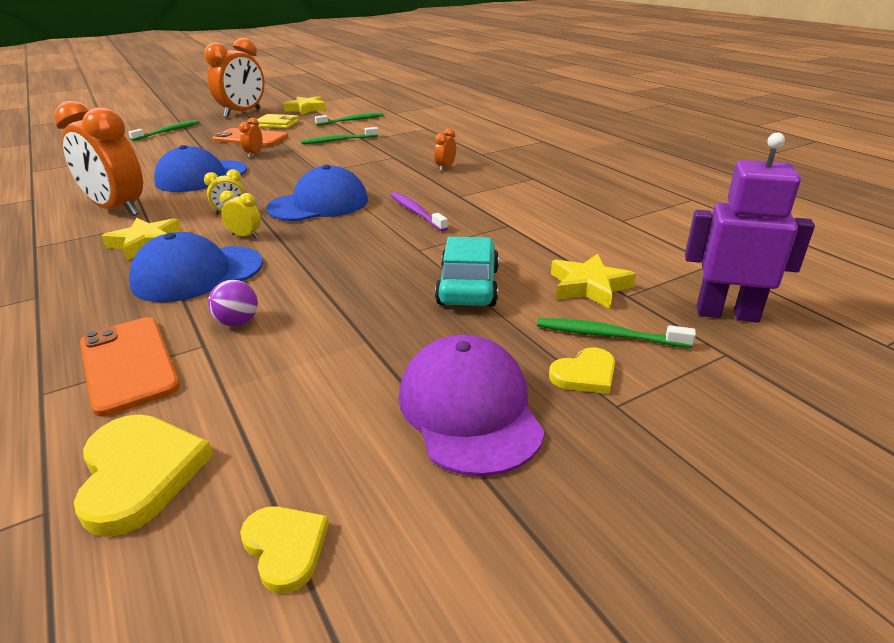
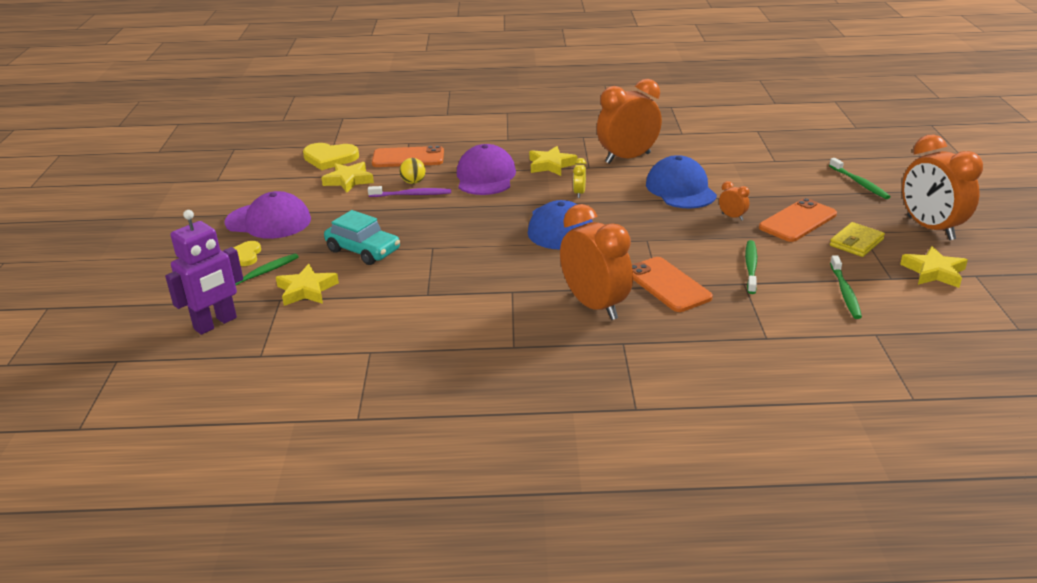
camera: 120 degrees right, 0 degrees up
blue cap [129,232,263,302] -> purple cap [457,144,516,195]
purple ball [208,280,258,327] -> yellow ball [400,158,426,184]
yellow clock [220,190,261,238] -> none
yellow heart [240,506,329,594] -> none
purple toothbrush [391,192,448,232] -> purple toothbrush moved to [368,186,451,197]
orange clock [434,129,456,171] -> orange clock [560,204,633,320], size x2.43
none -> yellow star [321,162,374,193]
none -> orange phone [632,257,713,312]

